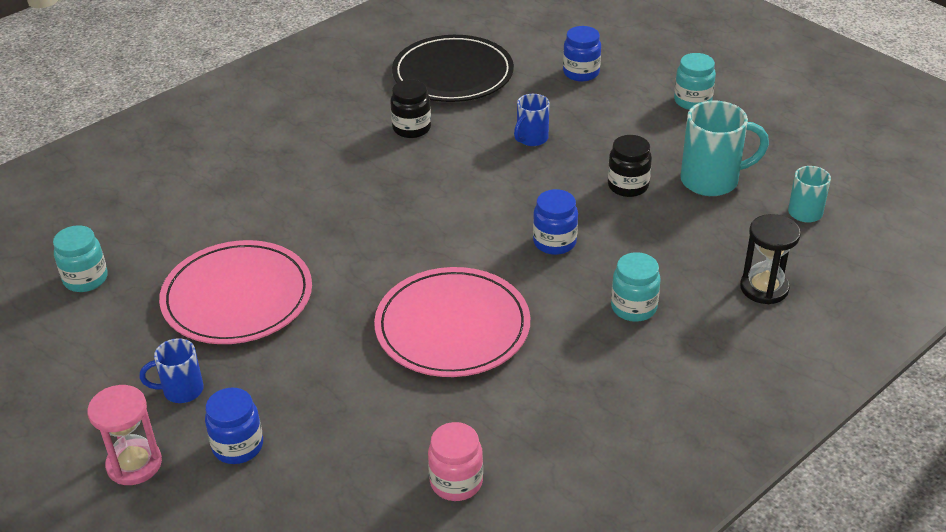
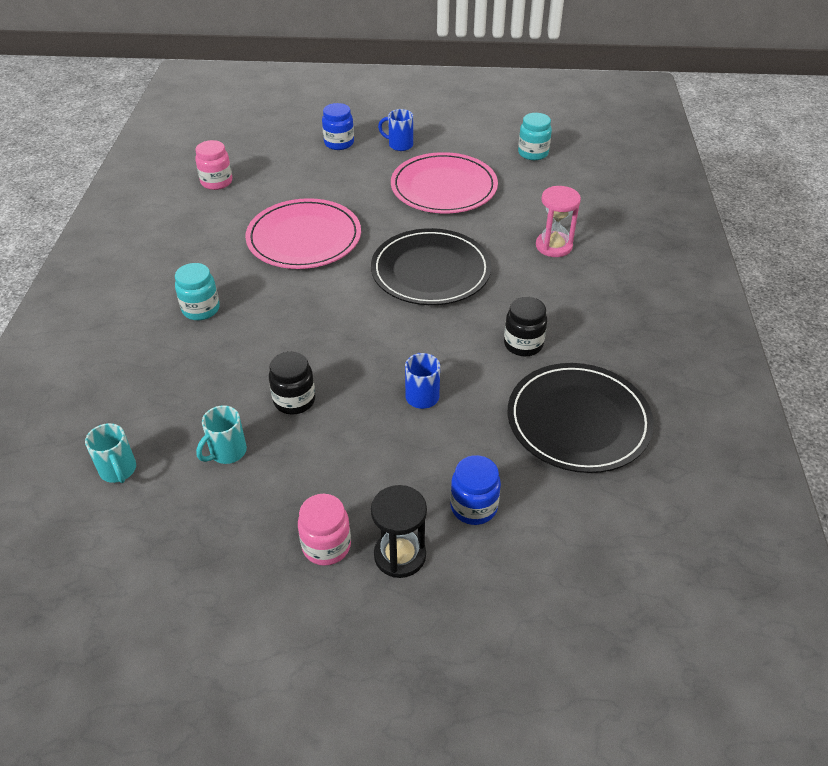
camera: 135 degrees right, 5 degrees up
pink hourglass [87,385,162,485] -> pink hourglass moved to [536,186,581,257]
blue mug [140,338,204,403] -> blue mug turned 105 degrees counterclockwise [378,109,413,151]
blue jar [533,189,578,255] -> none
turquoise jar [674,53,716,110] -> pink jar [298,494,351,566]
turquoise mug [680,101,769,196] -> turquoise mug [196,405,247,464], size x0.58
black hourglass [740,214,801,304] -> black hourglass moved to [371,485,427,578]
none -> black plate [371,228,491,305]

